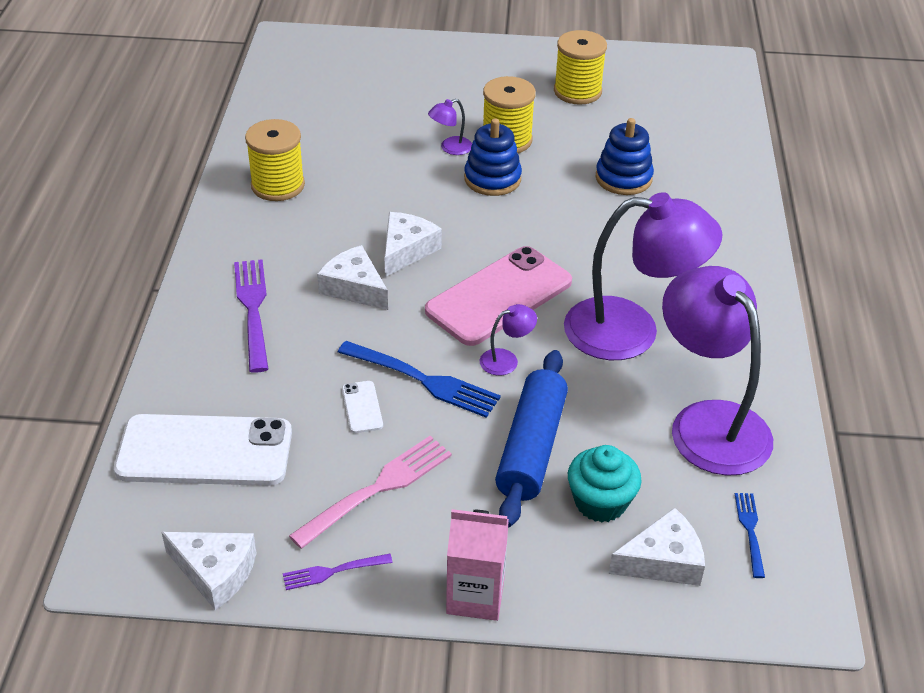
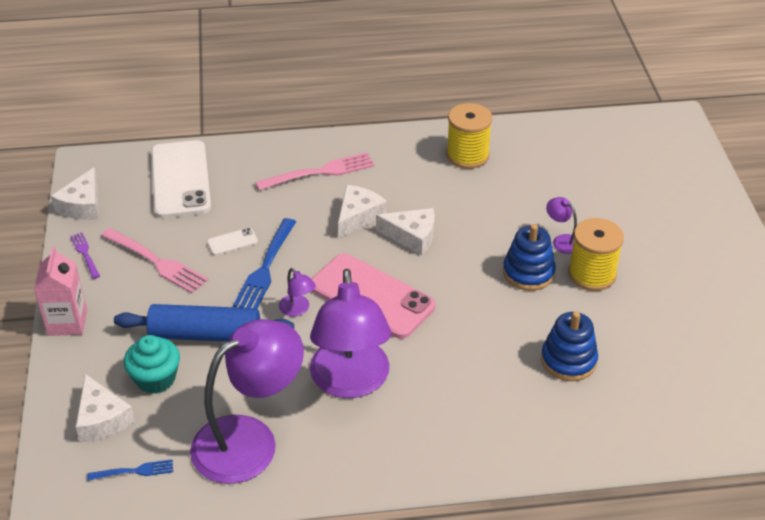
camera: 80 degrees right, 0 degrees up
purple fork [234,259,268,373] -> pink fork [255,152,375,190]
yellow spool [554,30,607,105] -> none

